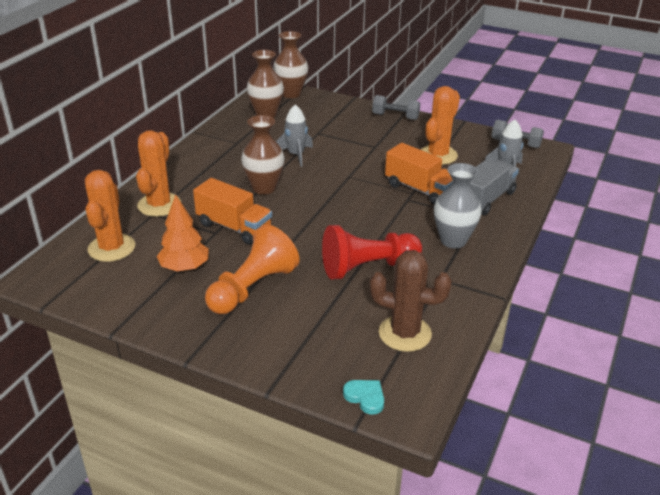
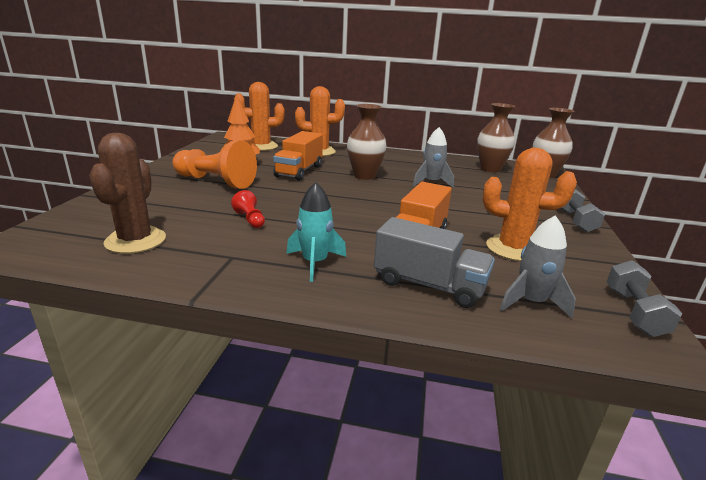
camera: 75 degrees right, 10 degrees down
red pawn [322,225,422,280] -> red pawn [231,190,265,228], size x0.46
turquoise heart [343,380,384,415] -> none
grey vase [434,163,482,249] -> turquoise rocket [286,182,346,282]

